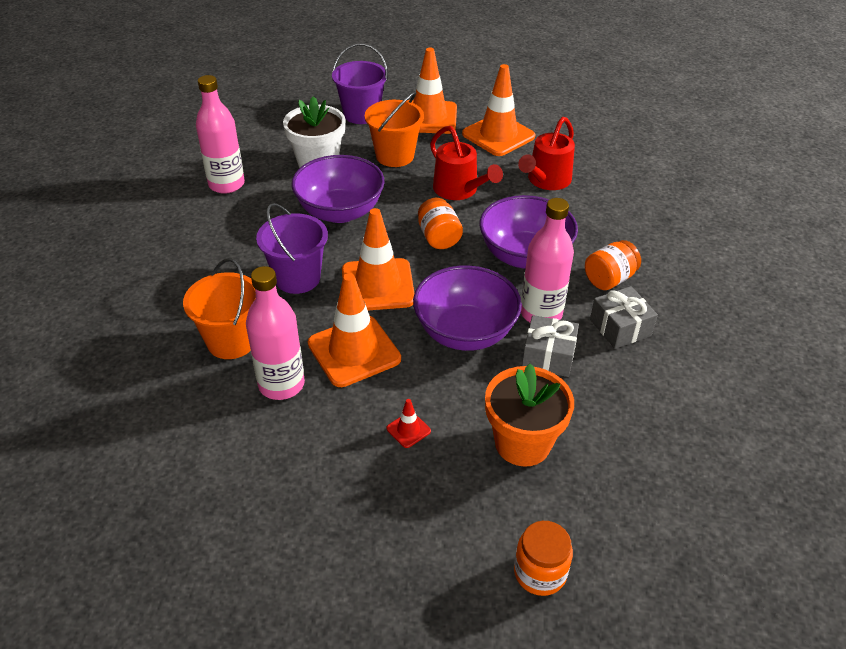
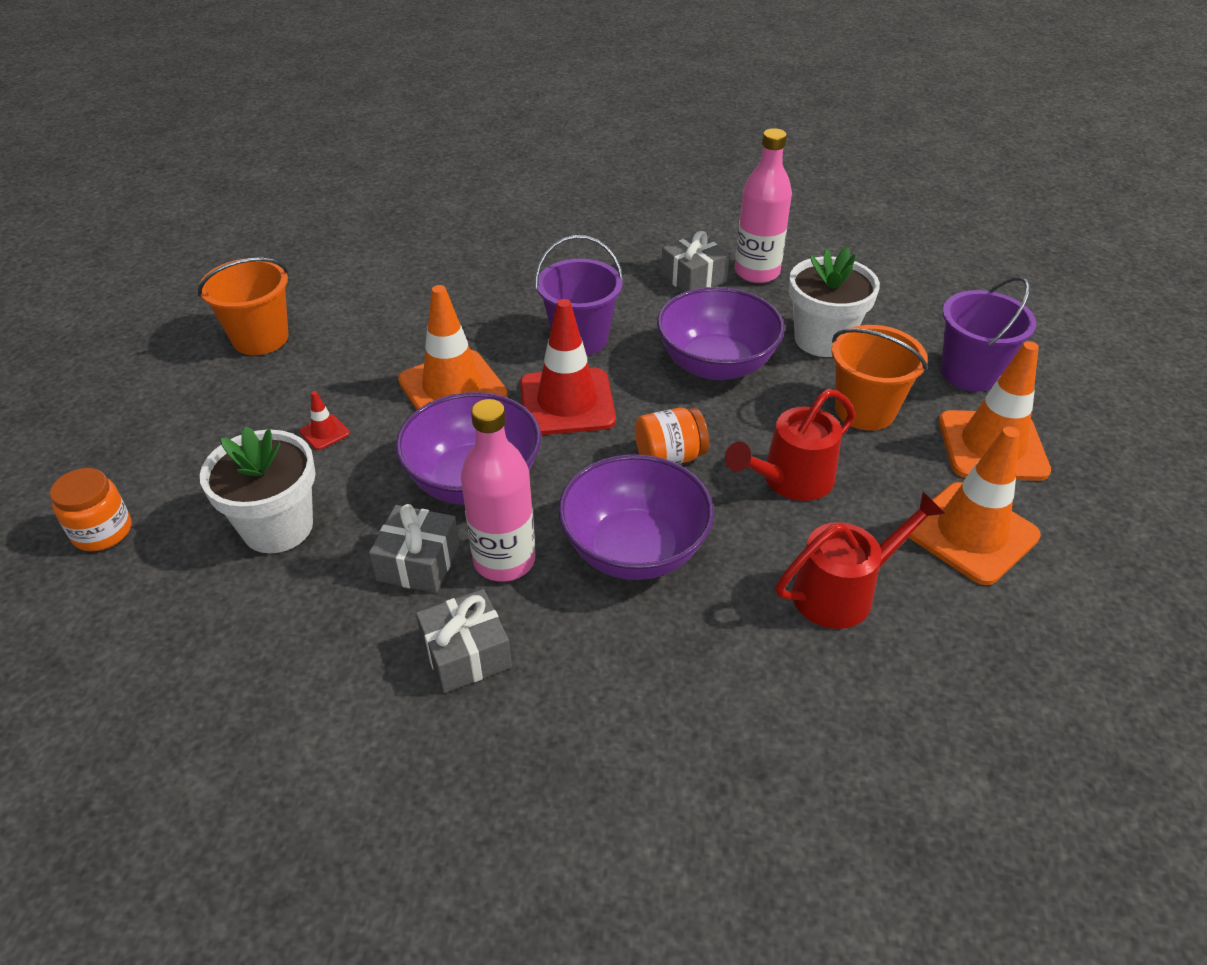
camera: 90 degrees right, 0 degrees up
orange bucket [183,258,256,359] -> orange bucket moved to [198,258,289,355]
pink bottle [246,266,305,400] -> none
orange traffic cone [342,208,415,310] -> red traffic cone [520,299,616,435]
orange flower pot [485,364,574,467] -> white flower pot [200,426,316,553]
red watering can [518,117,575,190] -> red watering can turned 120 degrees clockwise [776,491,946,629]
orange jar [585,240,641,290] -> none
none -> grey gift [661,231,730,292]

